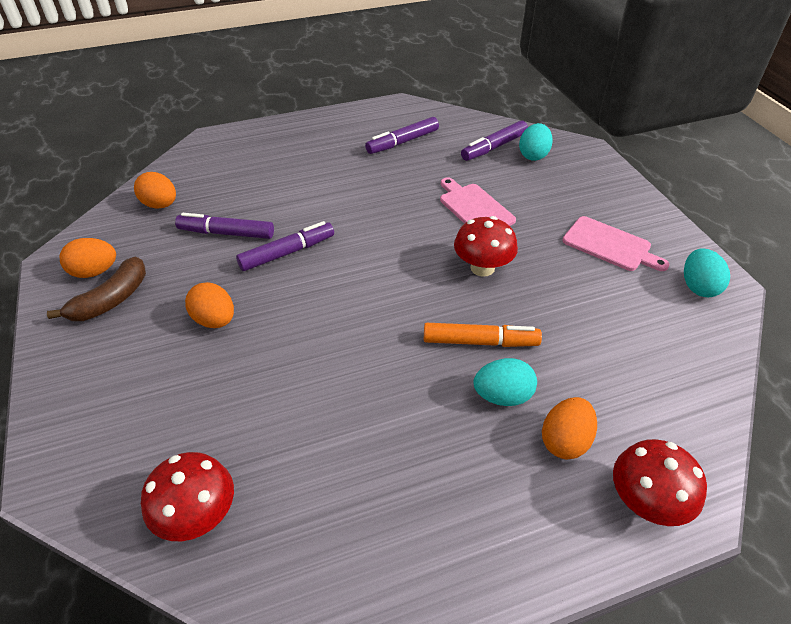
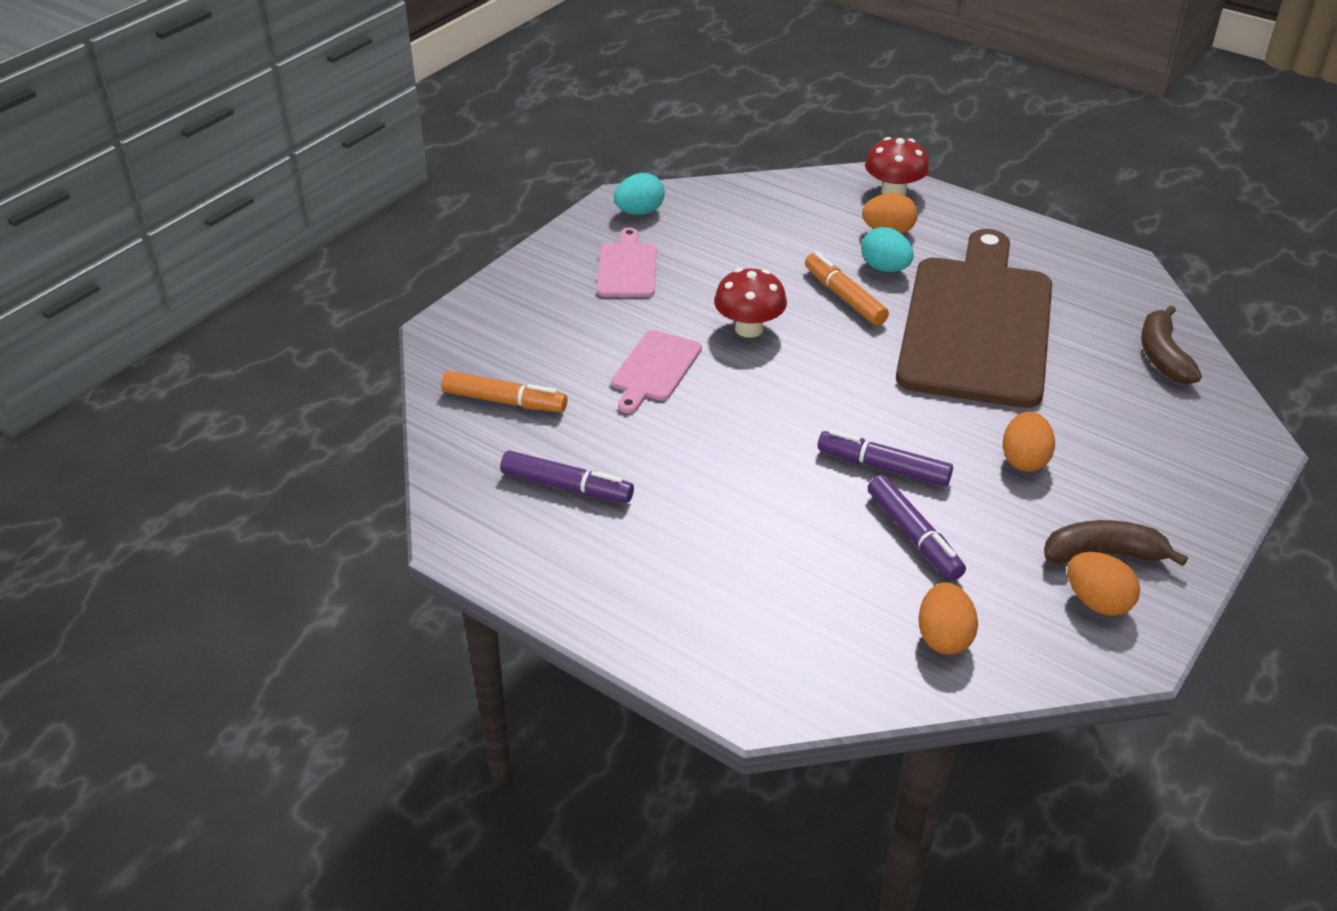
camera: 125 degrees left, 5 degrees down
red mushroom [141,452,234,541] -> brown banana [1141,306,1202,384]
purple marker [461,120,528,161] -> orange marker [441,371,568,412]
turquoise egg [519,123,553,161] -> none
none -> brown cutting board [896,229,1052,408]

